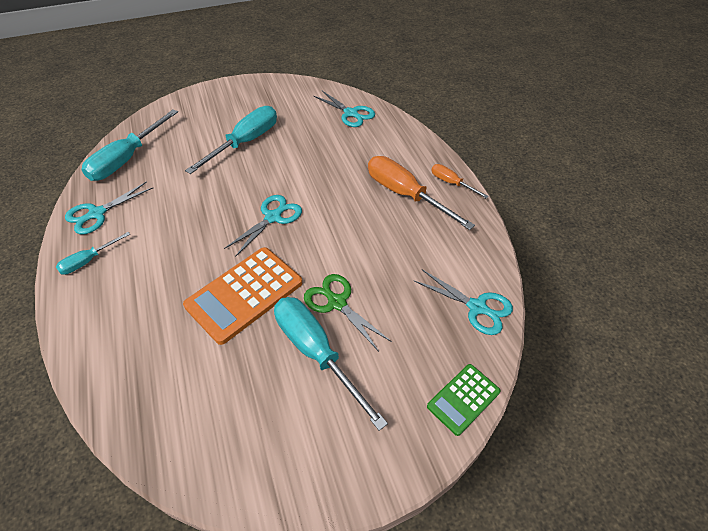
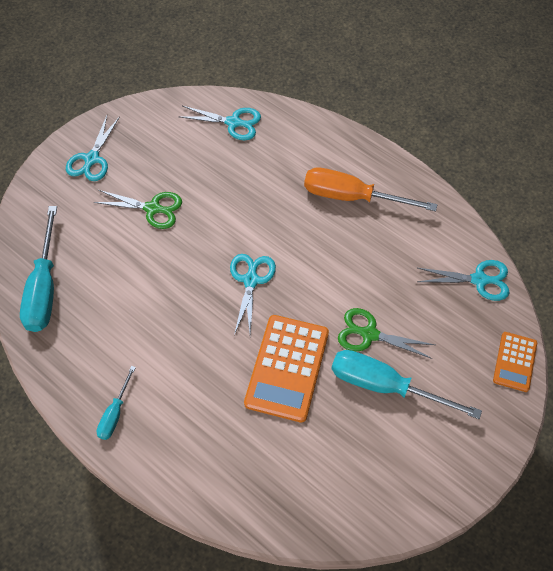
camera: 30 degrees left, 10 degrees up
turquoise scissors [65,181,153,234] -> turquoise scissors moved to [66,116,120,181]
turquoise screwdriver [185,106,277,174] -> green scissors [94,190,182,229]
green calculator [427,364,501,436] -> orange calculator [493,332,537,392]
orange screwdriver [431,164,489,199] -> none

